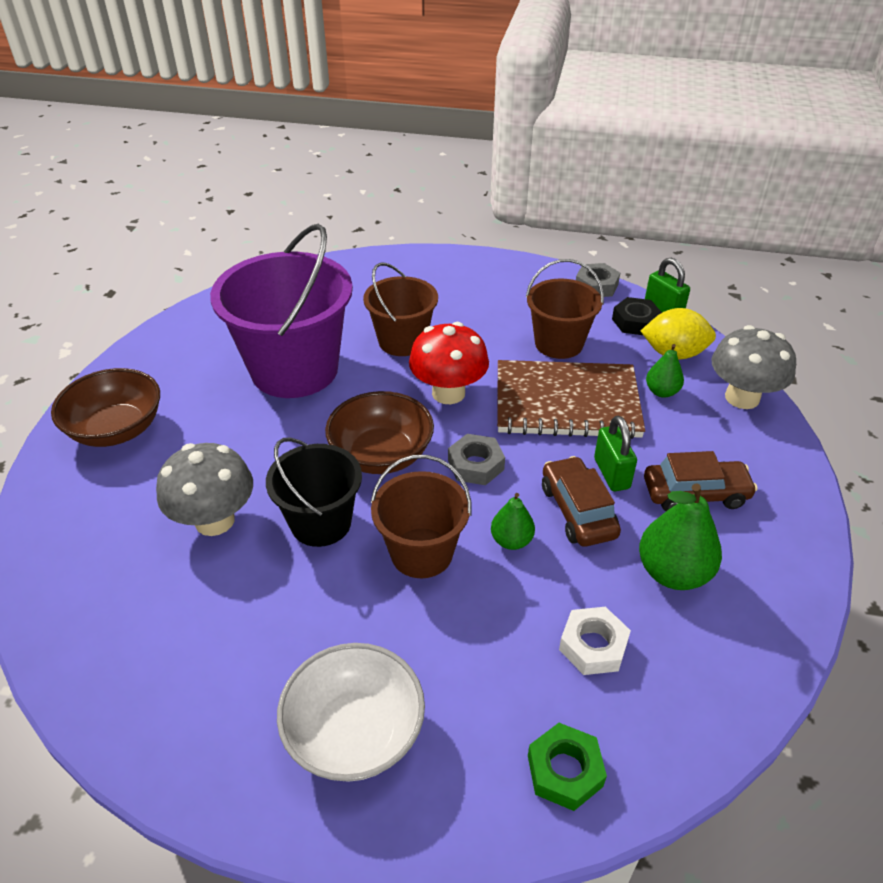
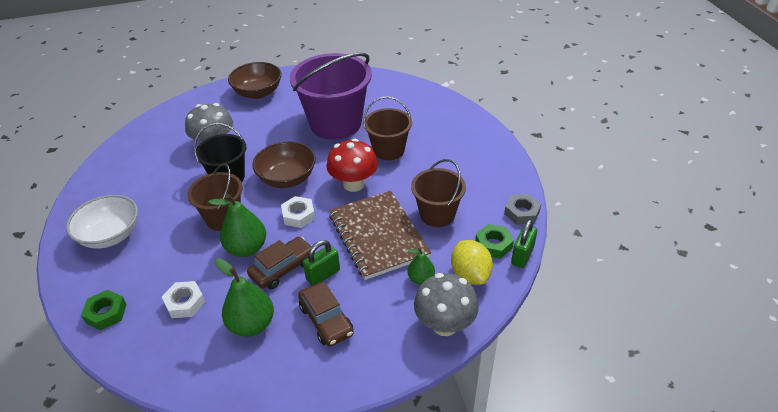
camera: 65 degrees right, 0 degrees up
grey nut [448,434,505,485] -> white nut [281,196,315,228]
green pear [491,493,535,550] -> green pear [208,194,266,257], size x1.72
black nut [612,297,662,335] -> green nut [475,224,514,259]

